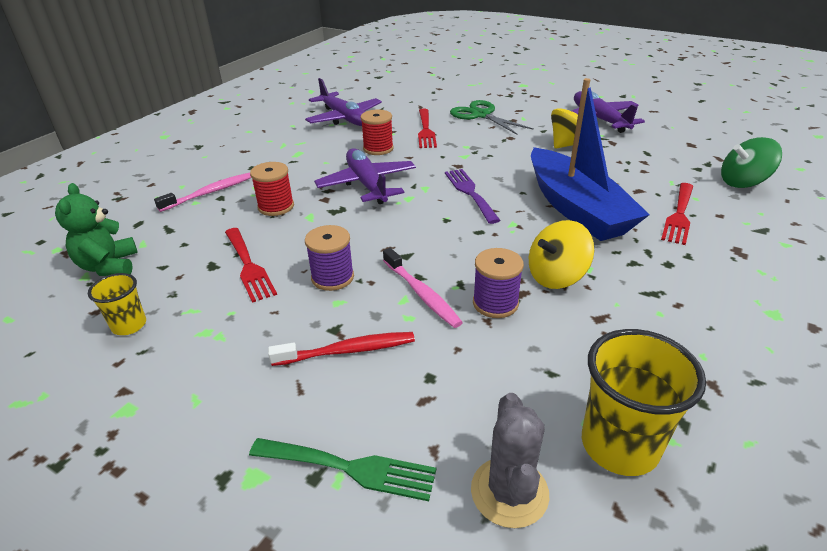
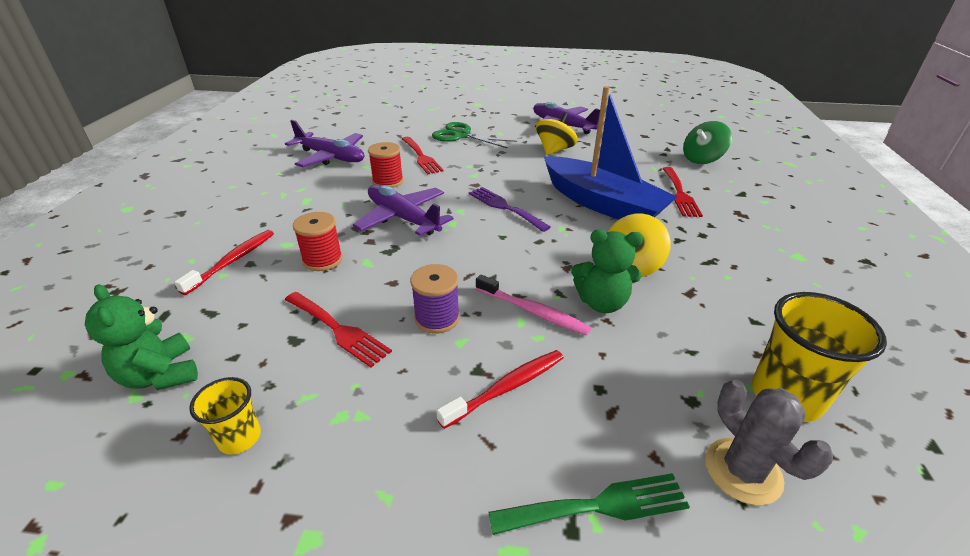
camera: 25 degrees left, 0 degrees up
pink toothbrush [154,173,252,212] -> red toothbrush [174,230,274,295]
purple spool [473,248,524,318] -> green teddy bear [571,229,643,313]

